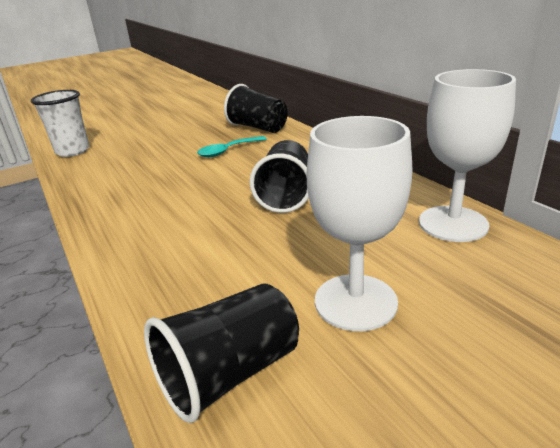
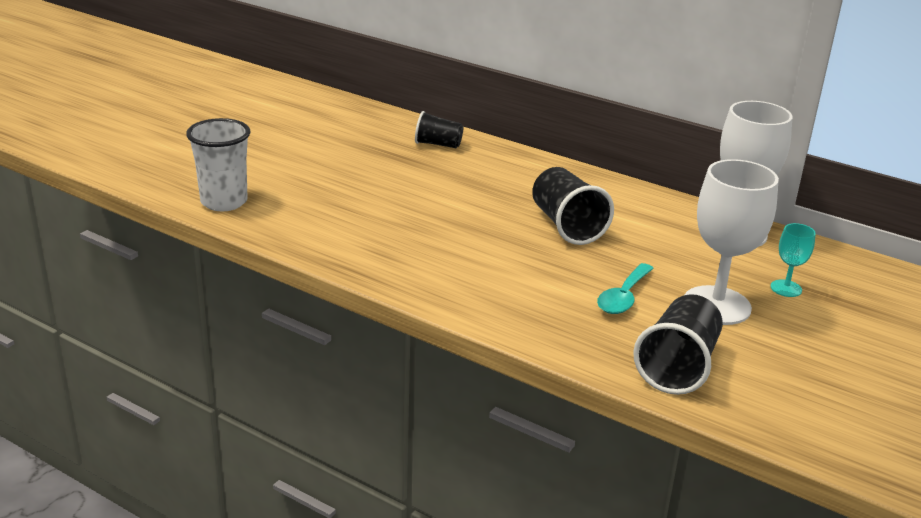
camera: 30 degrees left, 0 degrees up
turquoise spoon [197,136,267,157] -> turquoise spoon moved to [597,263,654,314]
black cup [224,84,288,133] -> black cup [415,111,463,148], size x0.62
none -> turquoise goblet [771,223,816,297]

